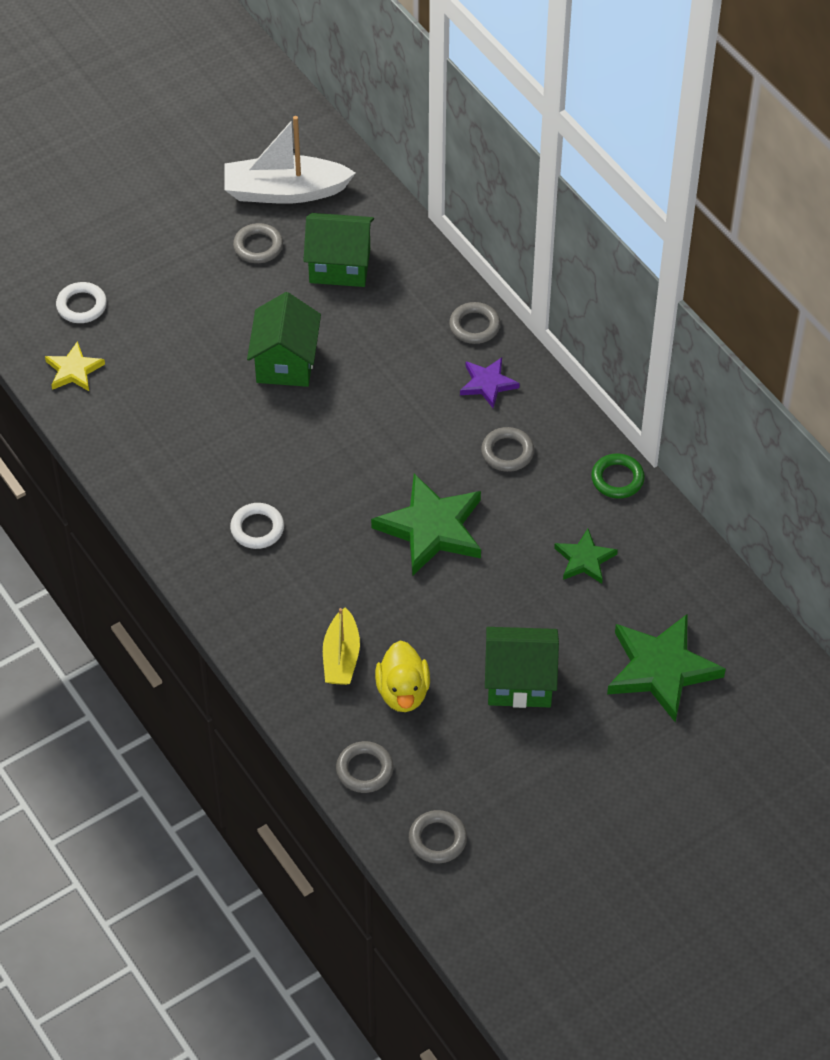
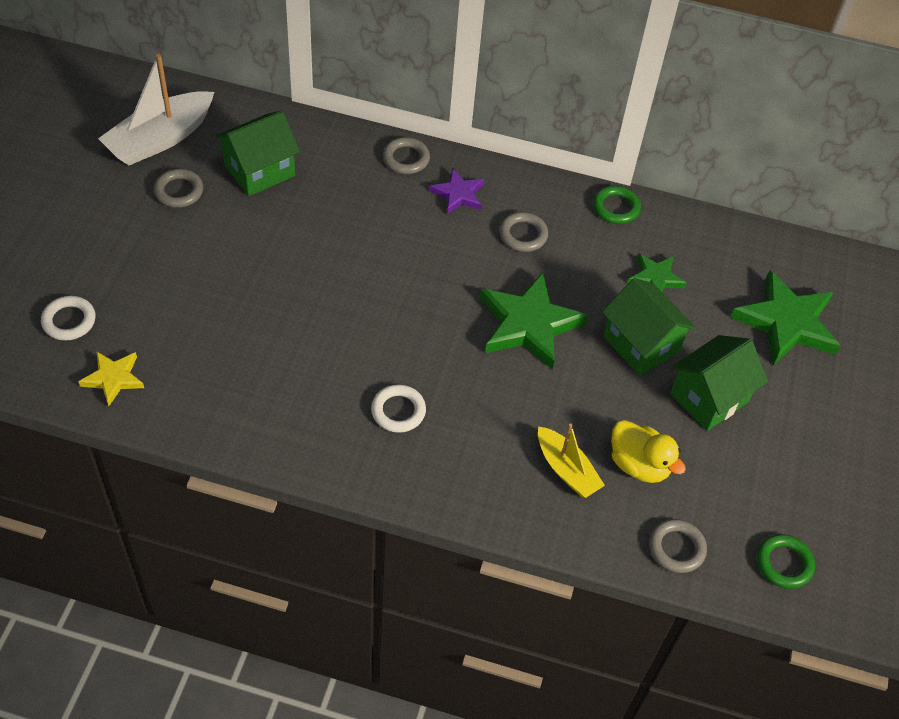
camera: 45 degrees left, 0 degrees up
green house [247,292,321,387] -> green house moved to [602,278,696,376]
grey ring [409,810,467,863] -> green ring [757,534,815,589]

